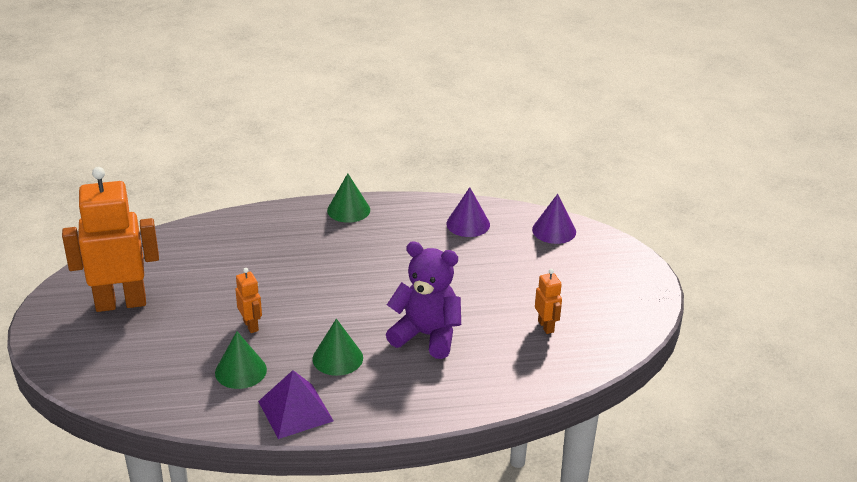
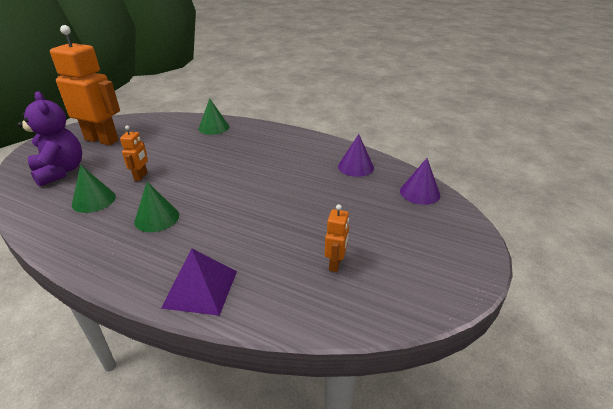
camera: 35 degrees right, 0 degrees up
purple pyramid [258,370,334,439] -> purple pyramid moved to [161,249,237,316]
green cone [327,173,370,223] -> green cone moved to [199,98,229,135]
purple teddy bear [386,242,461,359] -> purple teddy bear moved to [18,91,82,187]

